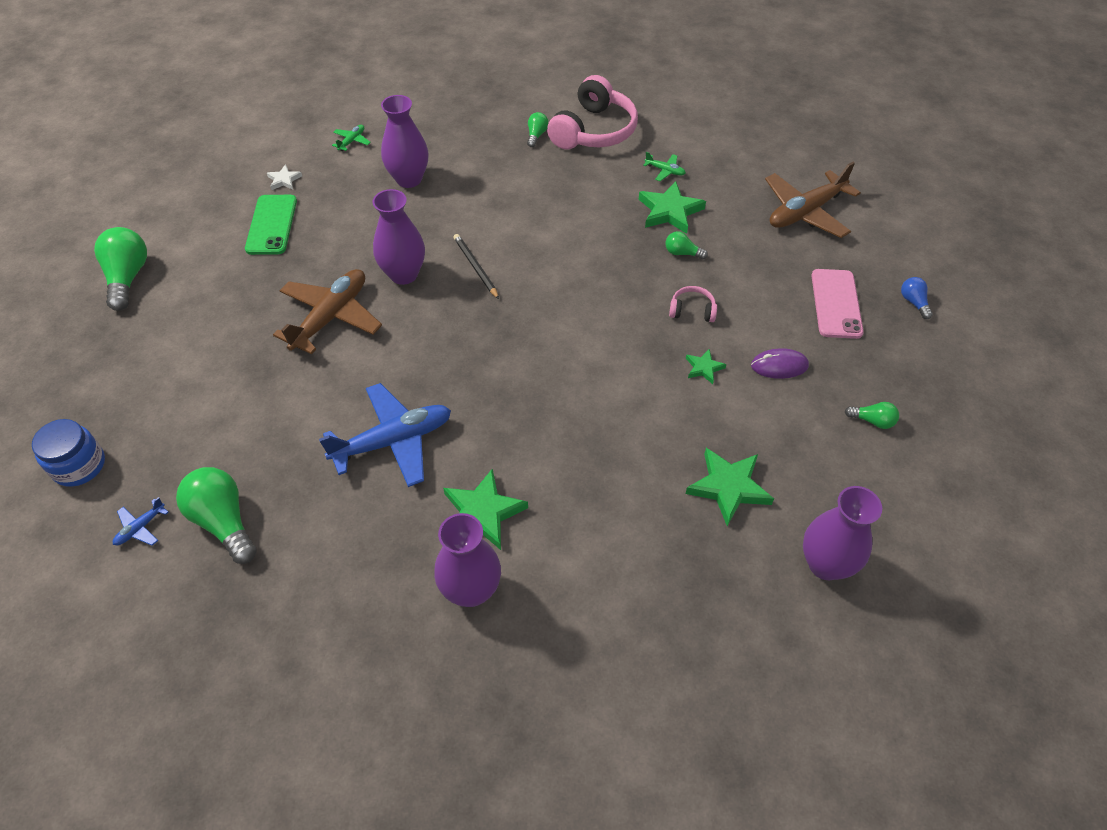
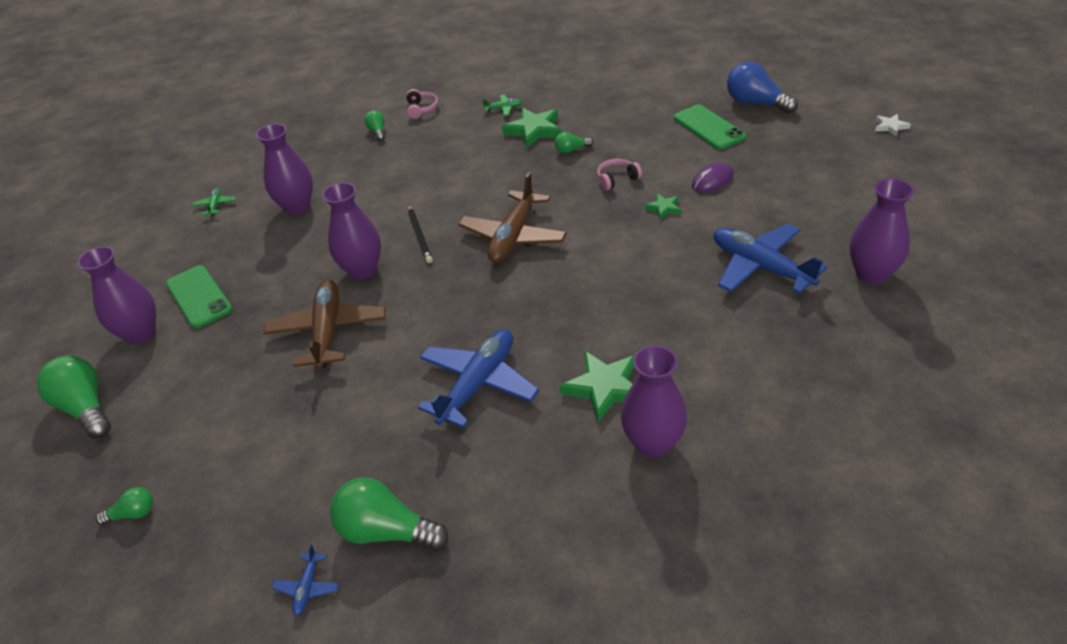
camera: 30 degrees left, 10 degrees down
blue jar [32,419,105,487] -> none
white star [267,164,302,190] -> white star moved to [875,114,911,136]
black pencil [453,234,499,299] -> black pencil turned 135 degrees counterclockwise [408,205,433,263]
pink headphones [547,75,638,150] -> pink headphones [406,89,438,119], size x0.45
green star [685,448,774,526] -> blue plane [714,224,827,294]
brown plane [765,162,861,238] -> brown plane moved to [458,172,567,263]
pink phone [812,269,864,339] -> green phone [674,105,746,150]
green light bulb [845,402,899,429] -> green light bulb moved to [96,487,153,525]
blue light bulb [901,277,933,319] -> blue light bulb [727,62,798,114], size x1.97
none -> purple vase [77,246,156,345]

